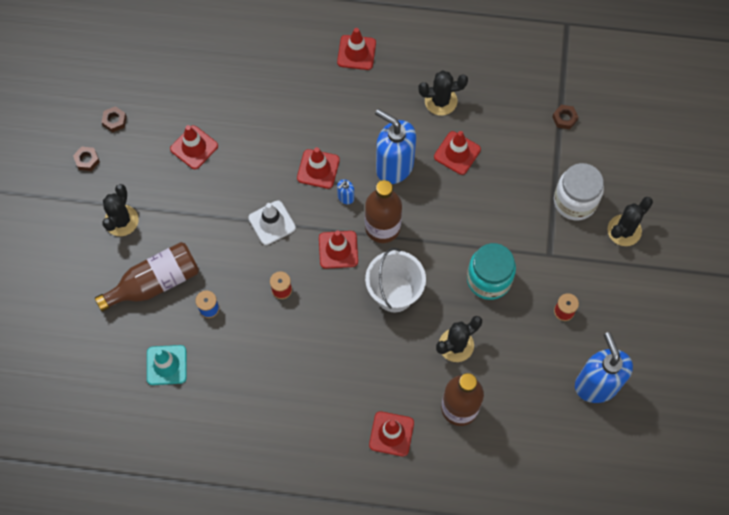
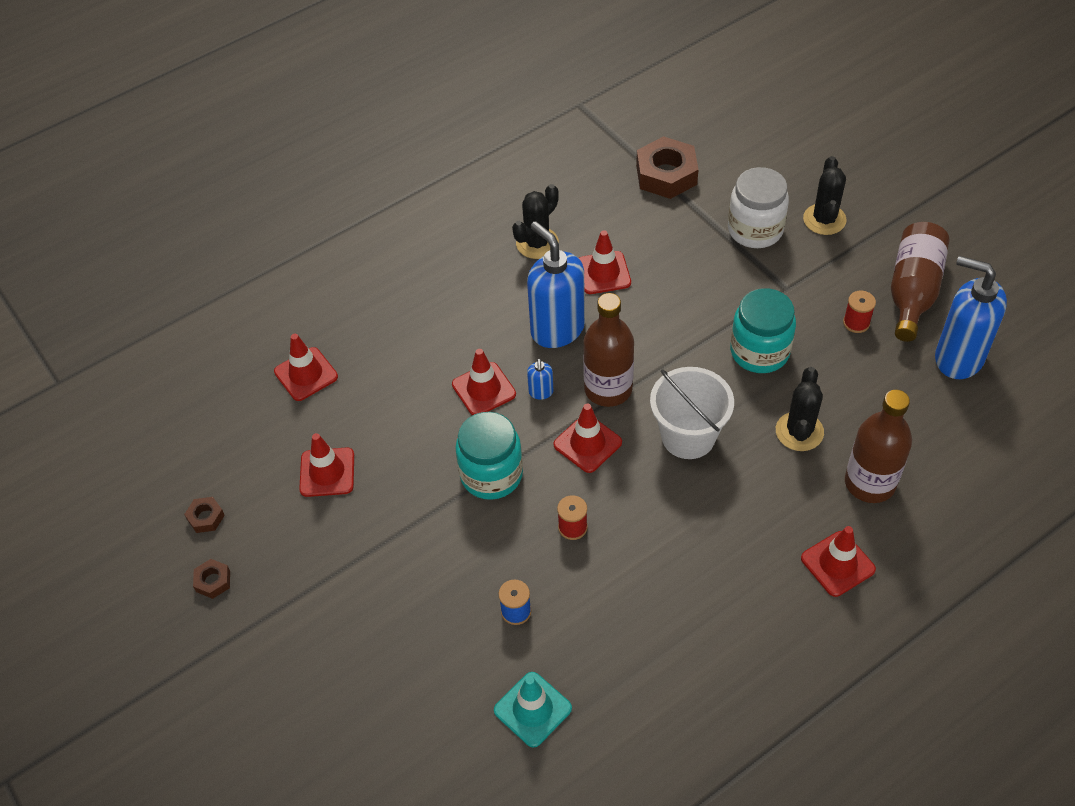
camera: 40 degrees left, 15 degrees down
brown bottle [95,242,199,312] -> brown bottle moved to [891,222,949,342]
black cactus [102,184,139,236] -> none
white traffic cone [248,200,296,245] -> turquoise jar [455,412,523,500]
red traffic cone [337,28,376,70] -> red traffic cone moved to [274,334,338,401]
blue soap dispenser [375,109,416,184] -> blue soap dispenser turned 60 degrees clockwise [527,221,585,348]
brown nut [552,105,579,129] -> brown nut [636,136,699,199], size x2.10

